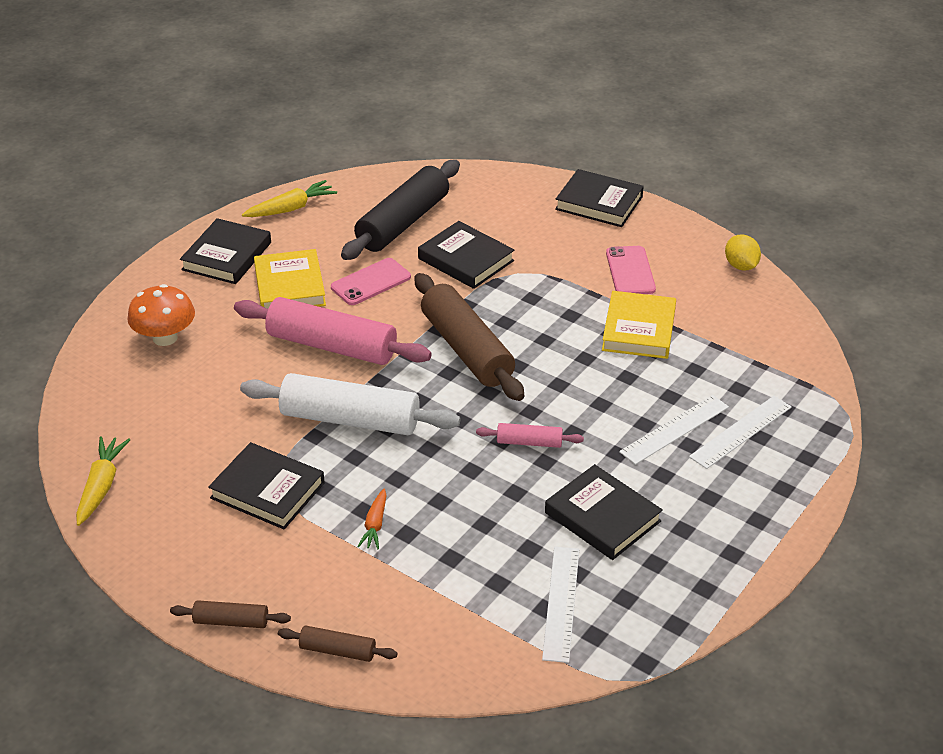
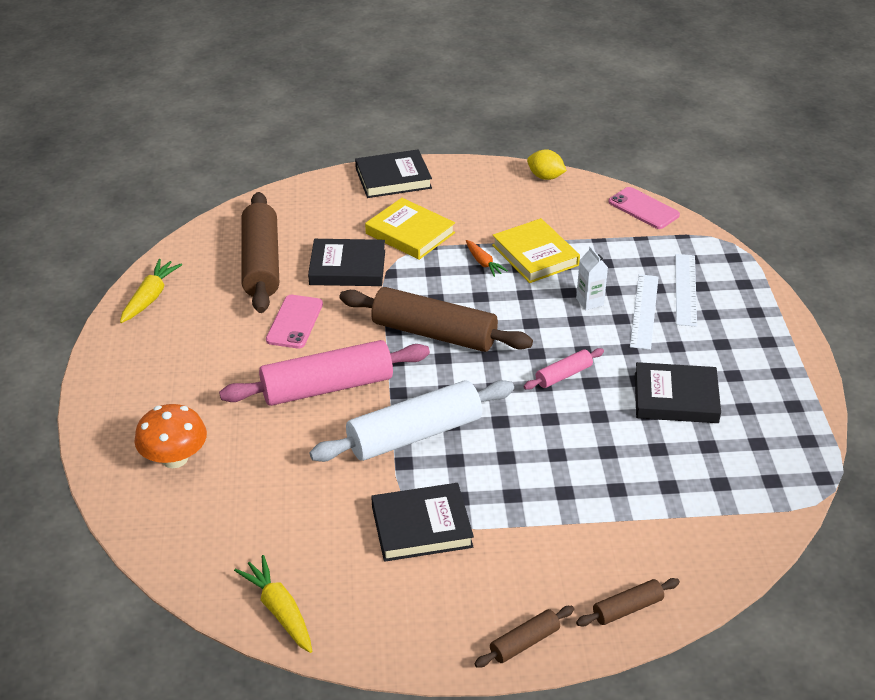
camera: 40 degrees left, 0 degrees up
black book [180,218,271,284] -> none
yellow book [254,249,326,309] -> yellow book moved to [365,198,455,260]
black rolling pin [341,160,460,260] -> brown rolling pin [241,192,279,313]
orange carrot [357,489,387,549] -> orange carrot moved to [466,240,508,277]
white ruler [542,547,579,663] -> none
pink phone [606,246,656,294] -> pink phone moved to [608,187,680,229]
none -> white carton [576,246,608,310]

